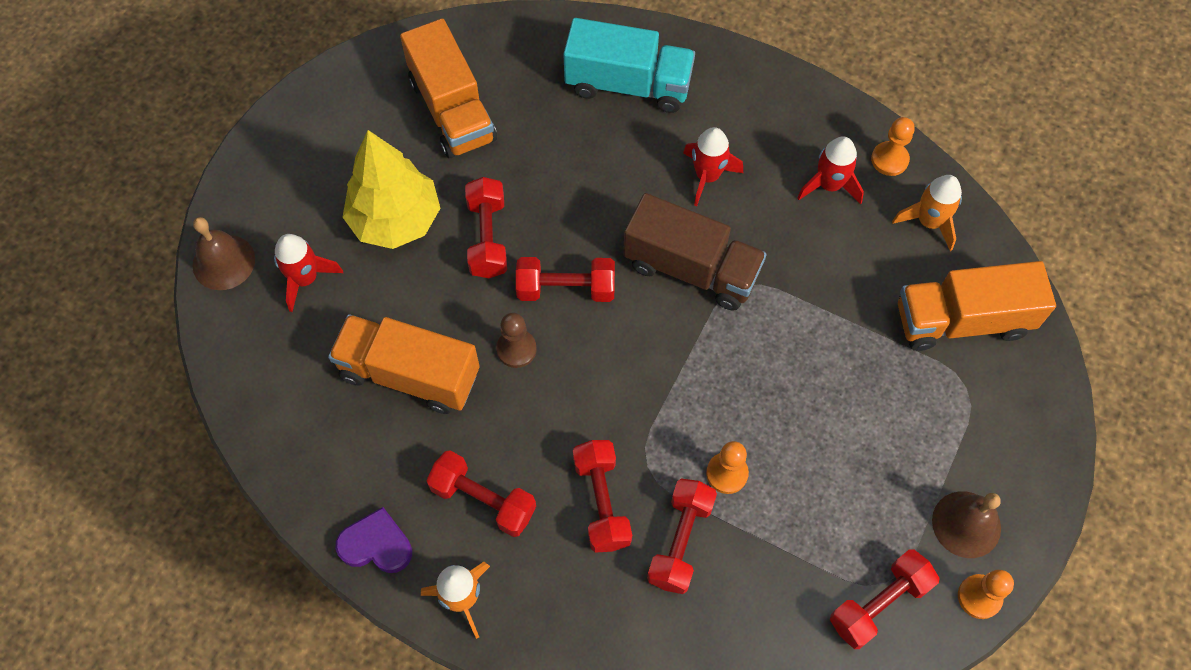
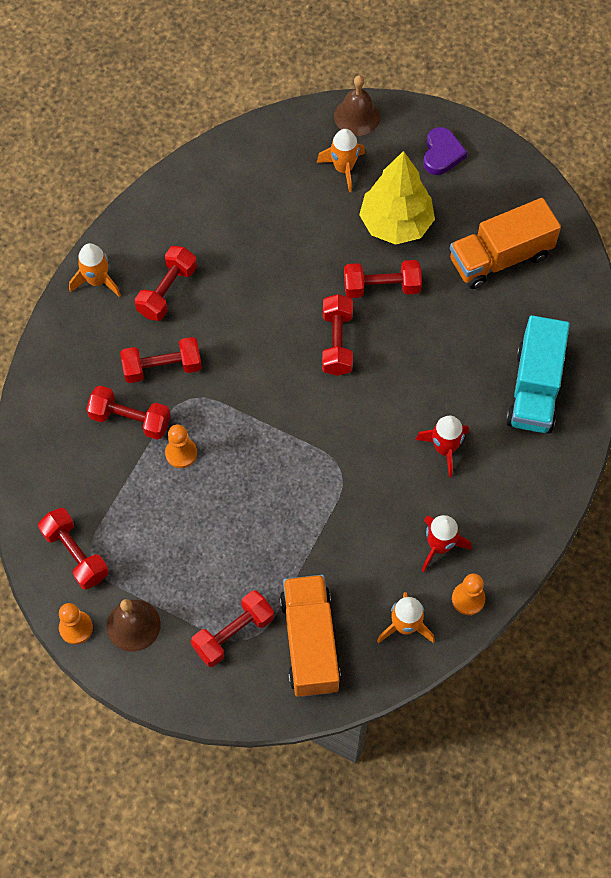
camera: 90 degrees right, 0 degrees up
red rocket [274,234,343,312] -> orange rocket [317,129,365,193]
orange truck [328,314,480,414] -> none
purple heart [335,507,412,573] -> purple heart moved to [423,127,467,175]
brown pawn [496,312,537,368] -> none
brown truck [623,193,767,311] -> none
none -> red dumbbell [191,590,274,667]

